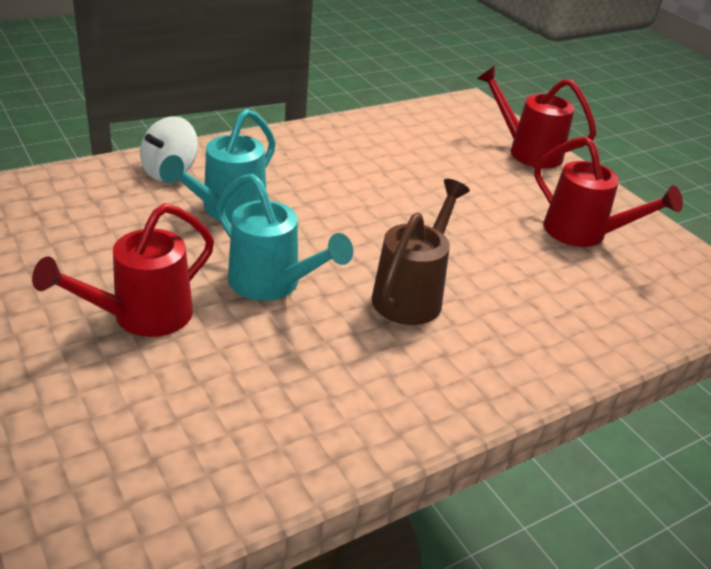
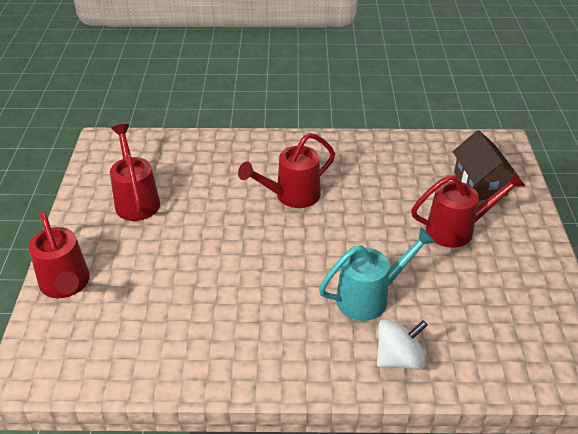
camera: 145 degrees left, 5 degrees up
turquoise watering can [216,174,353,301] -> none
brown watering can [371,179,470,325] -> red watering can [238,133,335,208]
none -> brown house [452,130,518,201]

